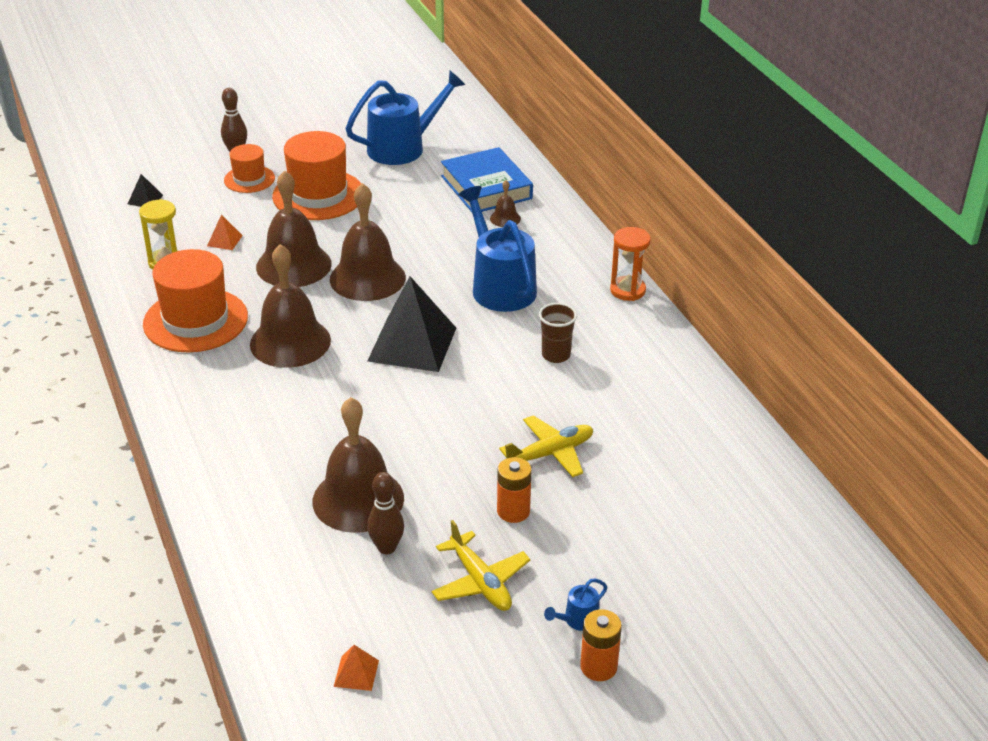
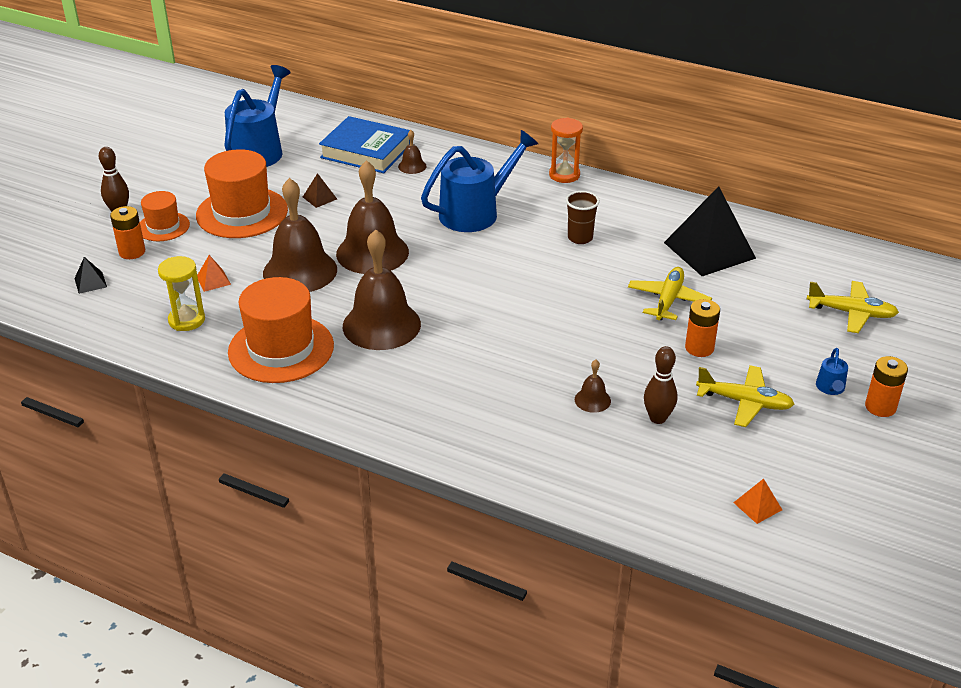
camera: 40 degrees left, 0 degrees up
brown bell [312,397,404,533] -> brown bell [575,360,611,413], size x0.43
black pyramid [367,276,456,372] -> black pyramid moved to [664,186,756,276]
blue watering can [459,186,537,312] -> blue watering can turned 120 degrees clockwise [421,130,538,232]
none -> orange battery [110,206,145,259]
none -> brown pyramid [303,173,337,208]
none -> yellow plane [807,281,899,333]

